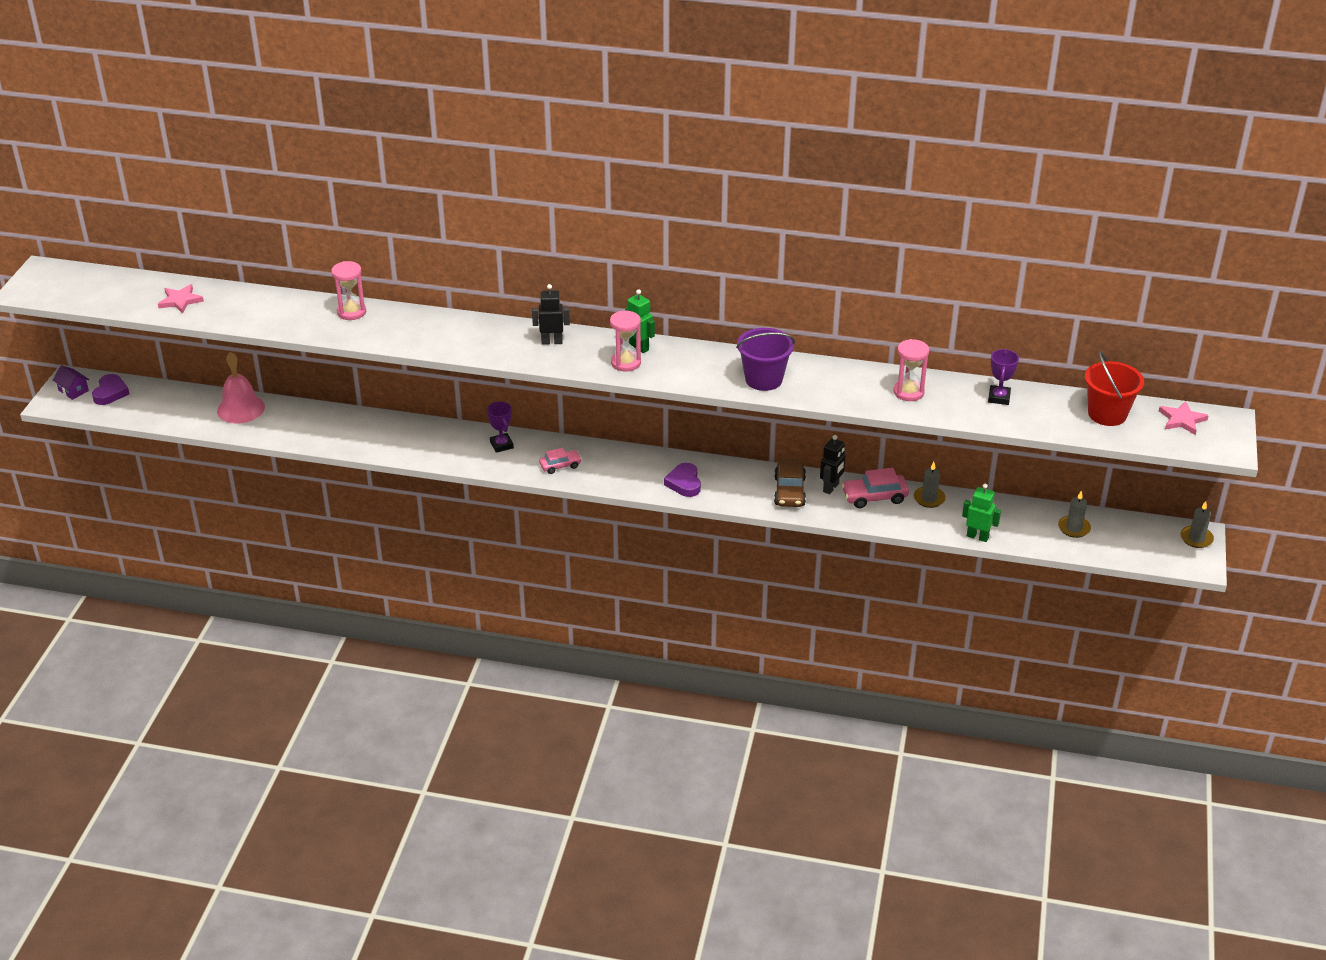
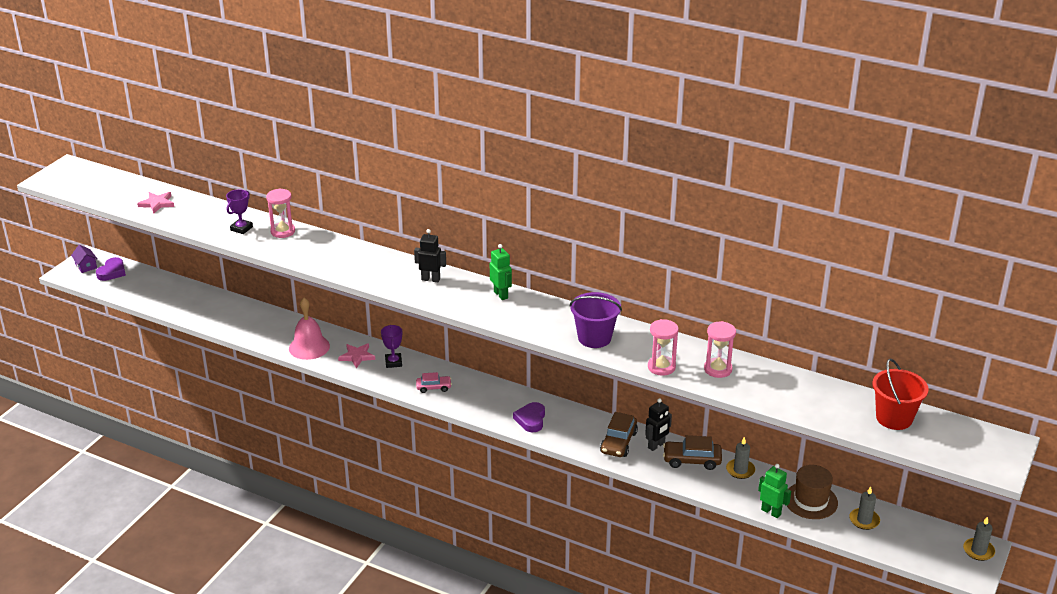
camera: 15 degrees right, 5 degrees down
pink bell [217,352,265,424] -> pink bell moved to [289,298,330,360]
pink hourglass [610,311,641,372] -> pink hourglass moved to [648,319,679,376]
pink car [842,468,909,508] -> brown car [663,435,722,470]
purple trophy [988,349,1019,405] -> purple trophy moved to [226,189,253,234]
pink star [1159,401,1209,435] -> pink star moved to [338,343,375,368]
none -> brown hat [787,465,838,519]

